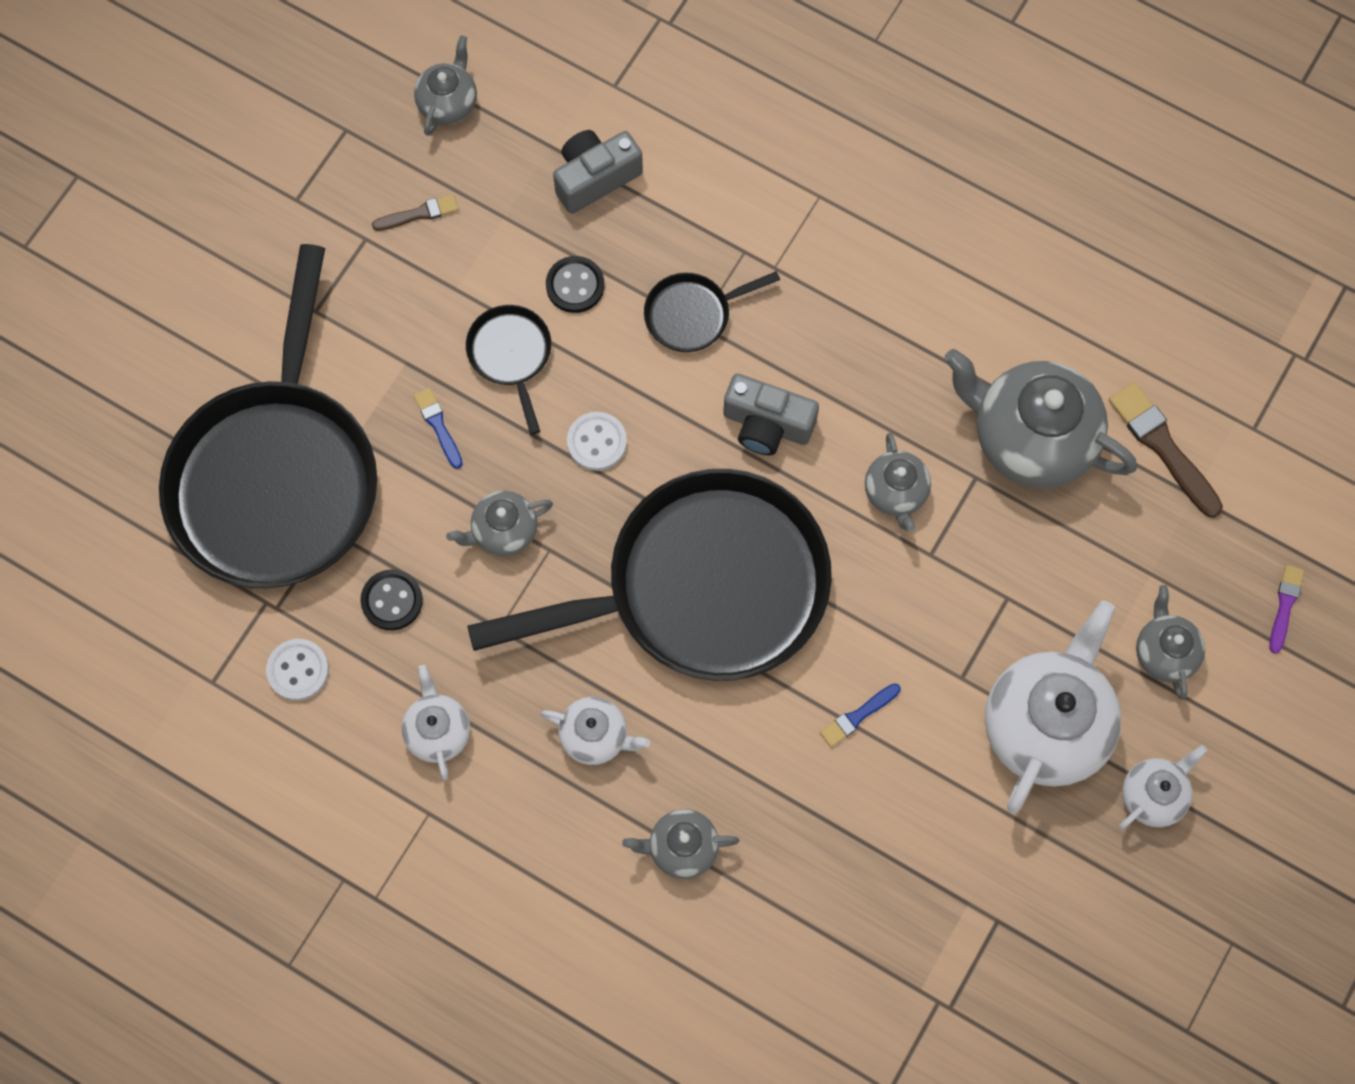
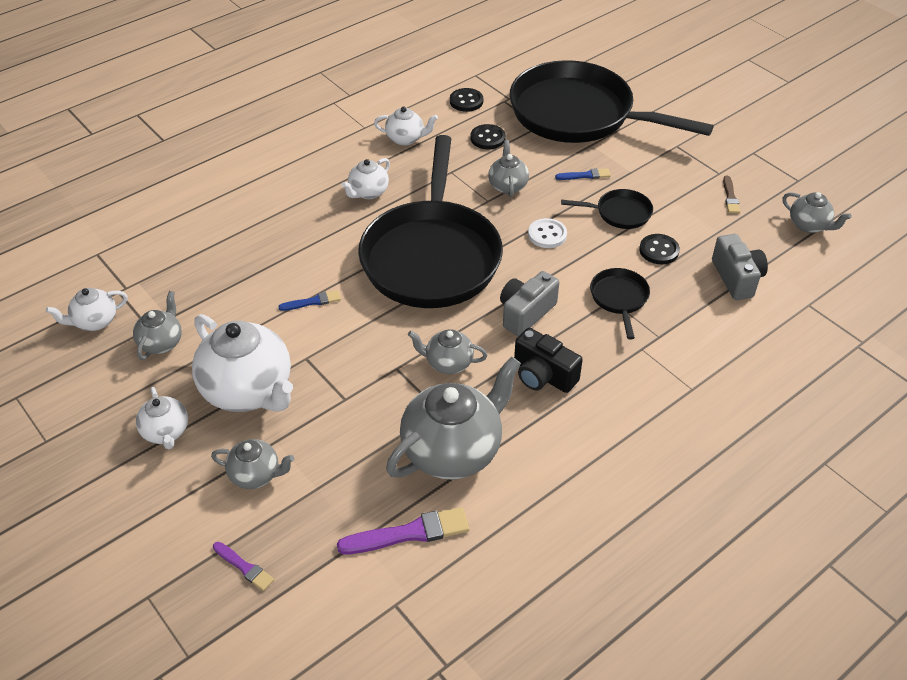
camera: 110 degrees right, 25 degrees down
white button [266,639,329,701] -> black button [450,88,483,112]
grey teapot [622,809,739,879] -> grey teapot moved to [133,291,182,360]
blue brush [820,683,901,747] -> blue brush turned 90 degrees clockwise [278,290,341,311]
brown brush [1109,382,1223,518] -> purple brush [337,507,469,554]
none -> white teapot [46,288,128,331]
none -> black camera [514,328,583,393]

